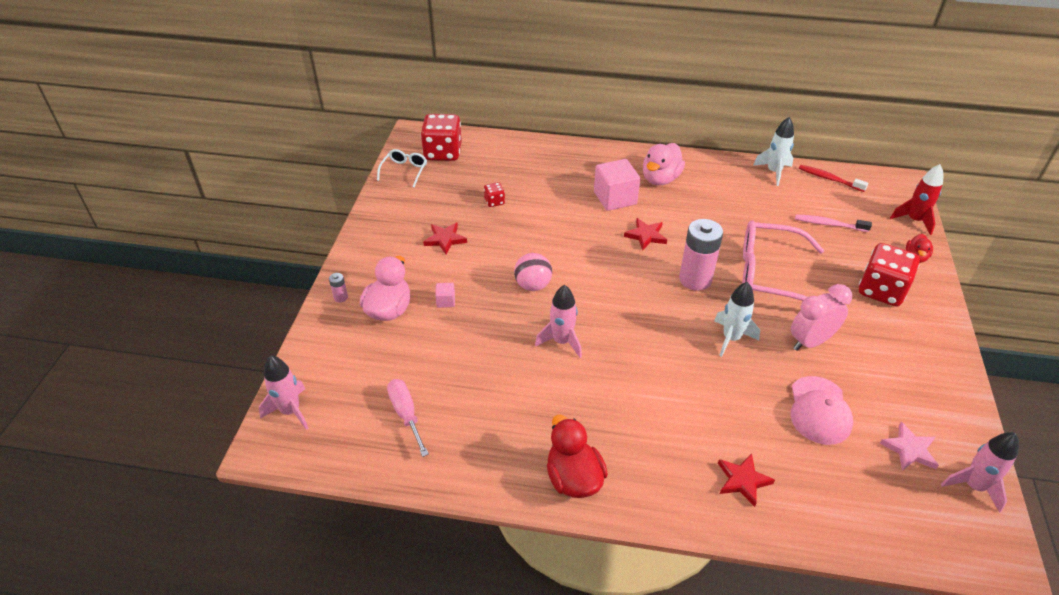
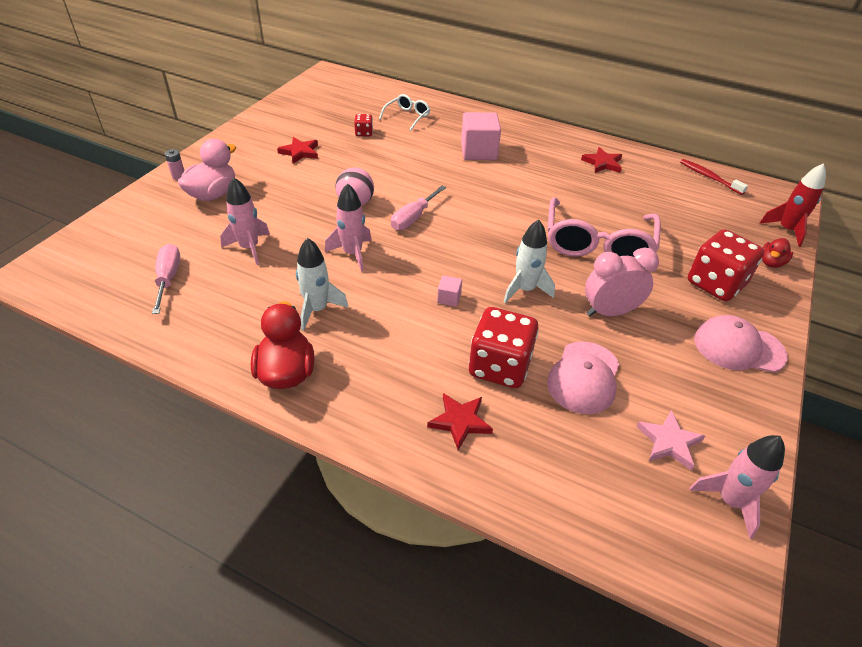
camera: 15 degrees right, 0 degrees up
pink rocket [259,355,308,430] -> pink rocket moved to [220,177,270,265]
white glasses [377,149,427,187] -> white glasses moved to [379,94,430,131]
red dice [421,114,462,161] -> red dice moved to [469,307,539,388]
pink cube [435,283,455,308] -> pink cube moved to [437,275,462,307]
red star [624,218,667,250] -> red star moved to [581,147,622,173]
pink duck [643,143,685,185] -> none
pink battery [679,219,723,291] -> none
pink glasses [742,220,824,301] -> pink glasses turned 105 degrees counterclockwise [548,197,661,257]
white rocket [753,117,794,186] -> white rocket moved to [296,238,349,331]
pink toothbrush [795,215,872,232] -> none
none -> pink screwdriver [391,185,446,230]
none -> pink cap [694,315,788,373]

